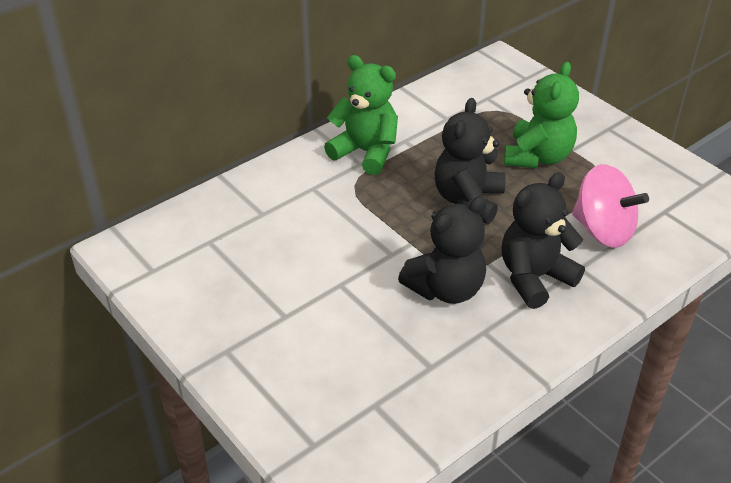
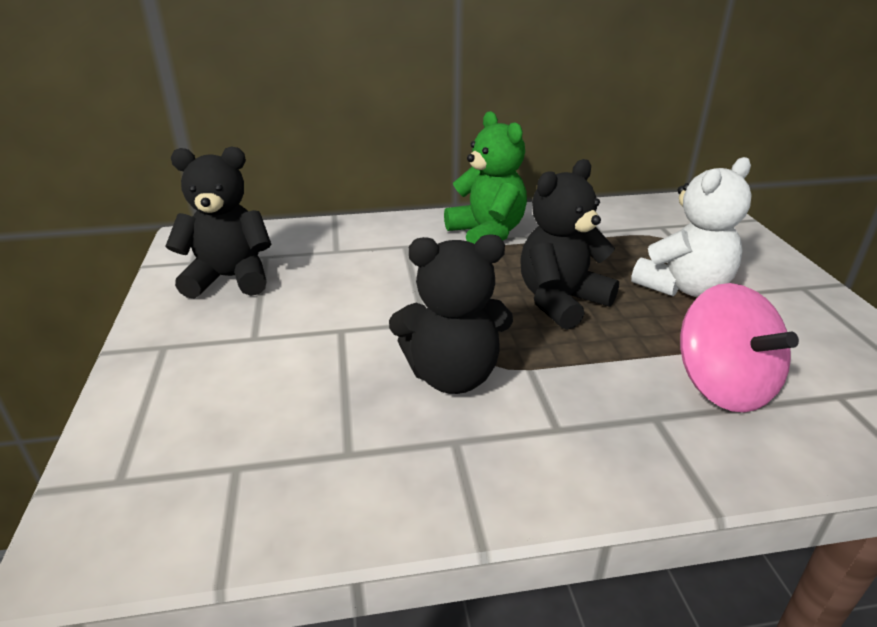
camera: 30 degrees right, 10 degrees down
black teddy bear [502,173,585,309] -> black teddy bear moved to [165,146,272,298]
green teddy bear [504,62,579,168] -> white teddy bear [631,157,752,297]

